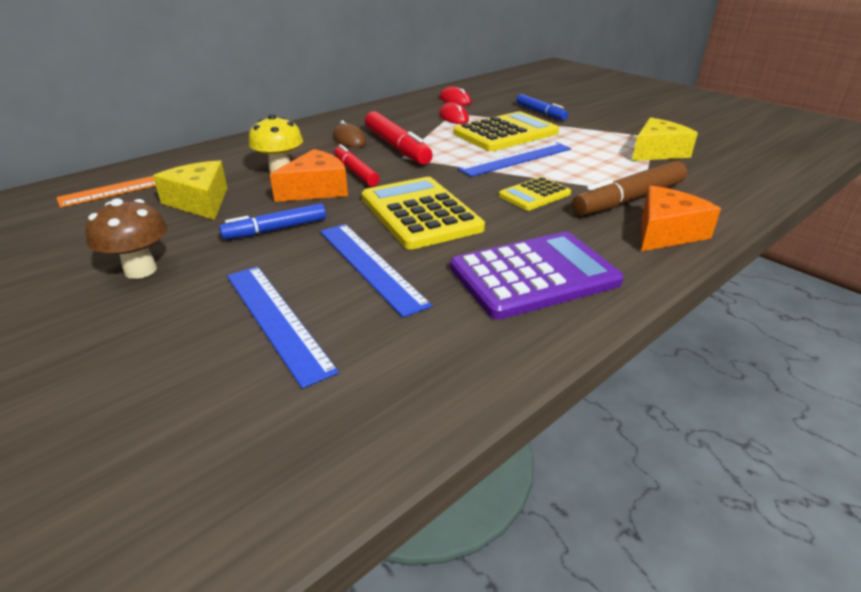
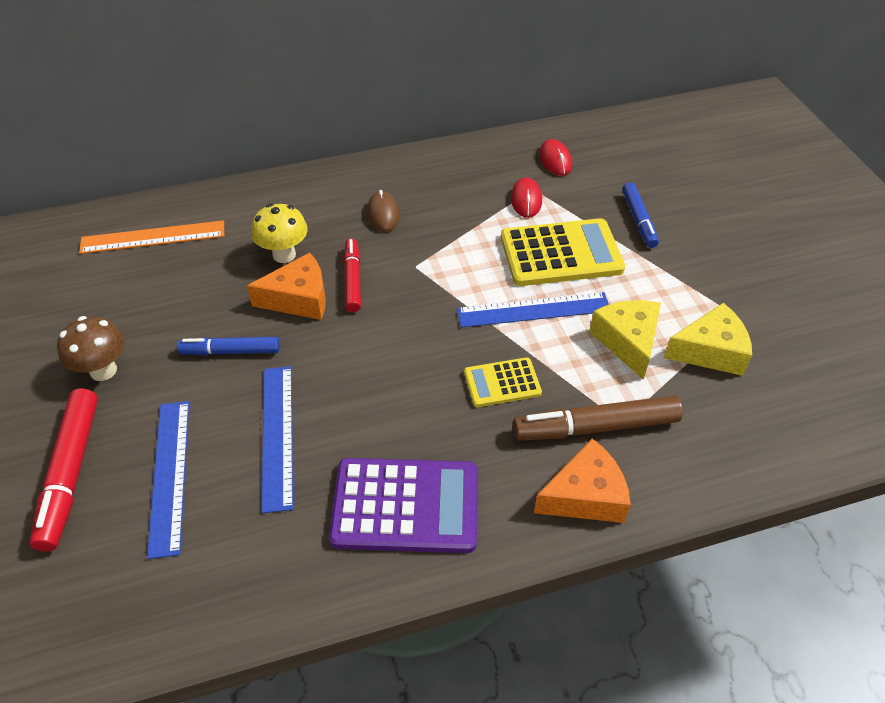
camera: 25 degrees right, 15 degrees up
yellow cheese [153,160,227,220] -> yellow cheese moved to [589,300,661,380]
yellow calculator [362,177,485,250] -> none
red marker [365,111,433,165] -> red marker moved to [30,388,98,552]

